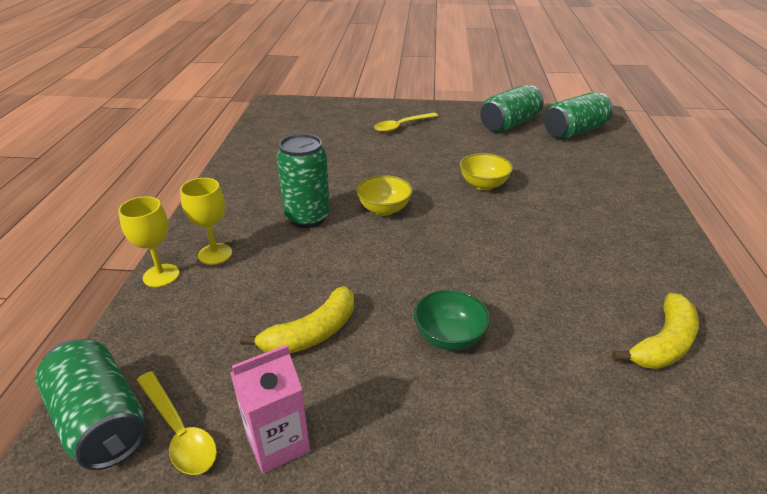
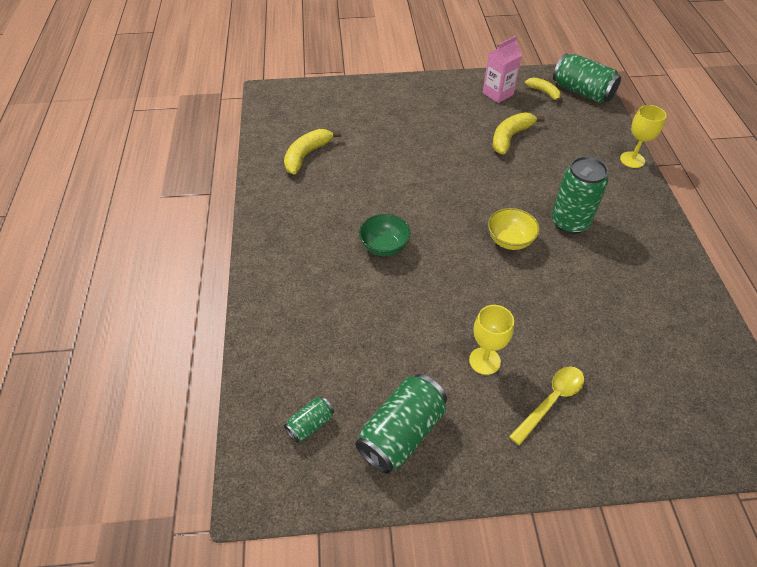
camera: 170 degrees right, 15 degrees up
yellow spoon [137,371,217,475] -> yellow banana [525,77,561,103]
yellow goblet [180,178,232,265] -> yellow goblet moved to [469,305,514,375]
green bowl [414,290,490,351] -> green bowl moved to [359,214,411,256]
yellow bowl [460,153,513,190] -> none
green can [544,92,613,139] -> green can [284,396,334,443], size x0.51

